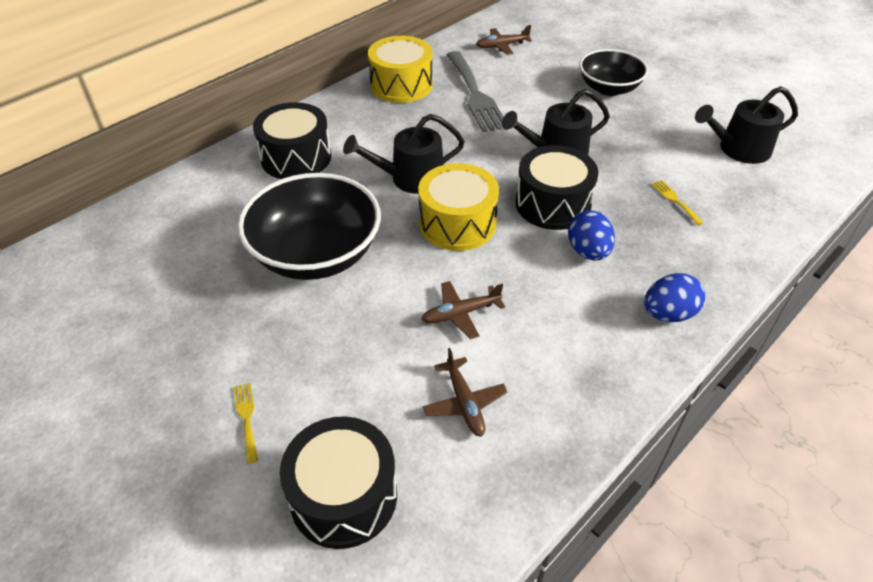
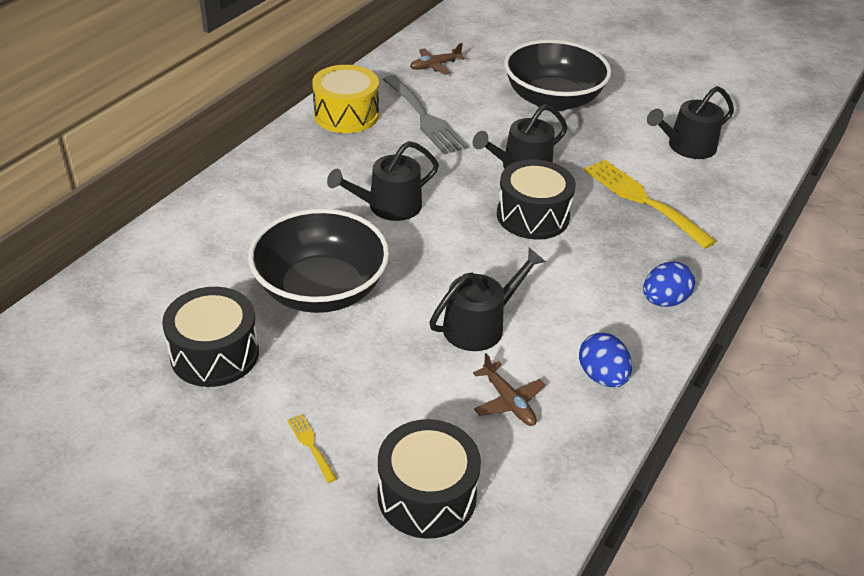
camera: 15 degrees left, 5 degrees down
black drum [253,102,331,179] -> black drum moved to [162,287,259,387]
yellow drum [418,163,499,251] -> none
brown plane [421,281,505,339] -> black watering can [429,248,546,351]
blue egg [568,210,615,261] -> blue egg moved to [579,332,632,387]
black bowl [579,49,648,96] -> black bowl [504,39,611,111], size x1.58
yellow fork [651,180,704,225] -> yellow fork [584,159,717,249], size x2.35

